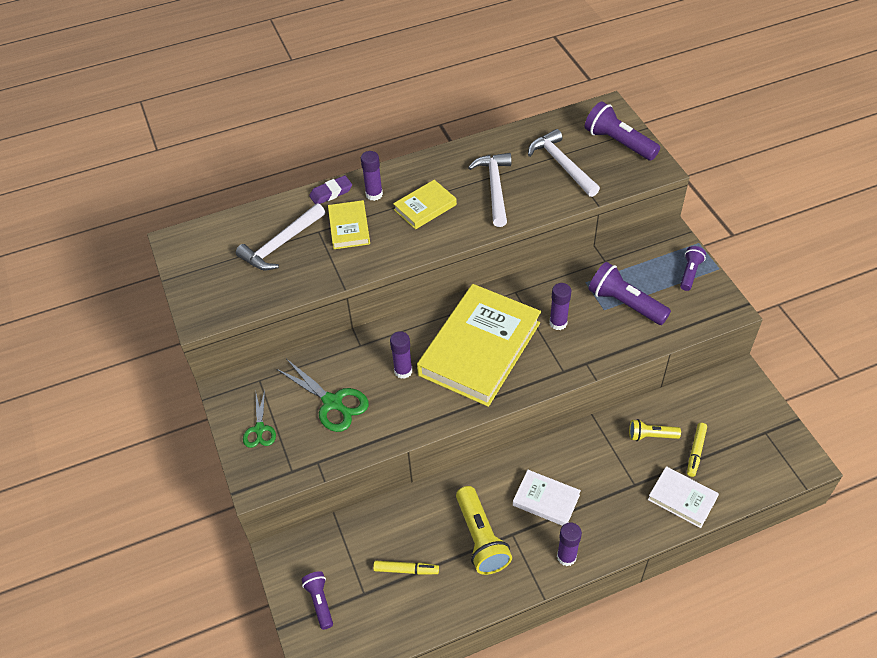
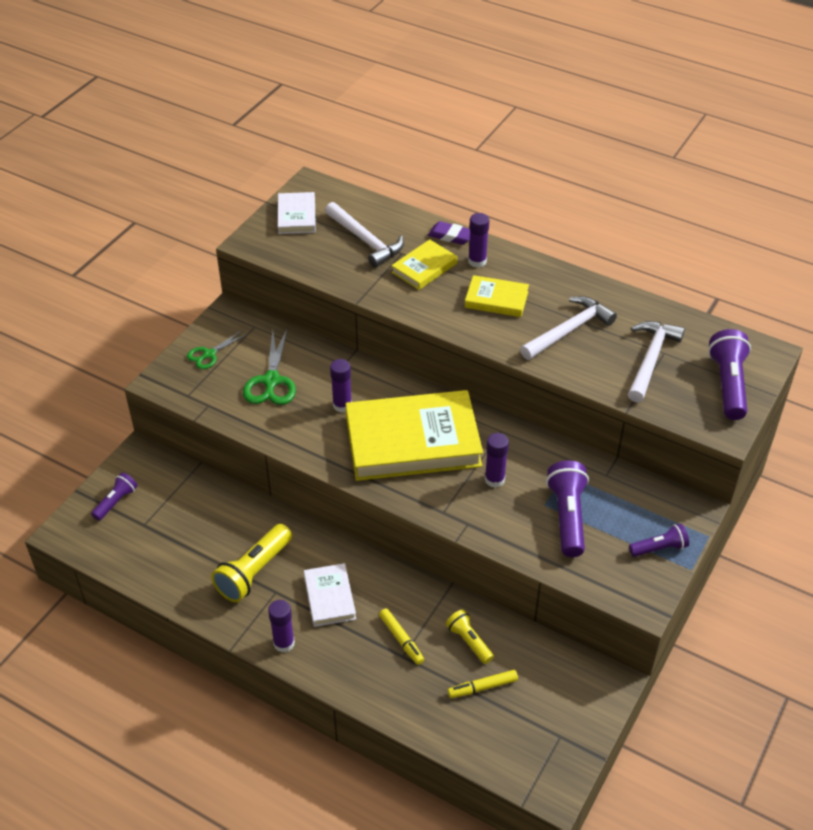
camera: 50 degrees right, 5 degrees down
white hammer [236,203,325,270] -> white hammer turned 135 degrees counterclockwise [325,202,404,268]
yellow marker [373,561,439,575] -> yellow marker moved to [379,608,424,665]
white book [648,466,719,528] -> white book moved to [278,192,316,234]

